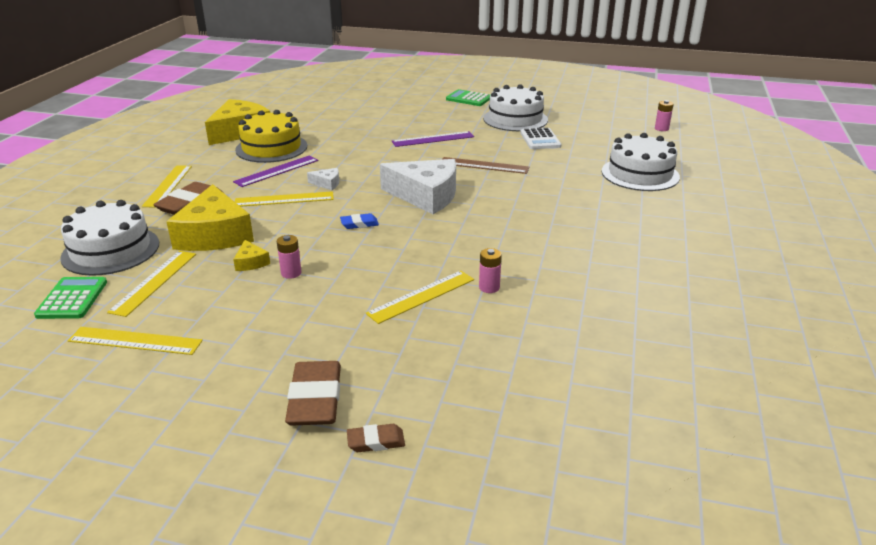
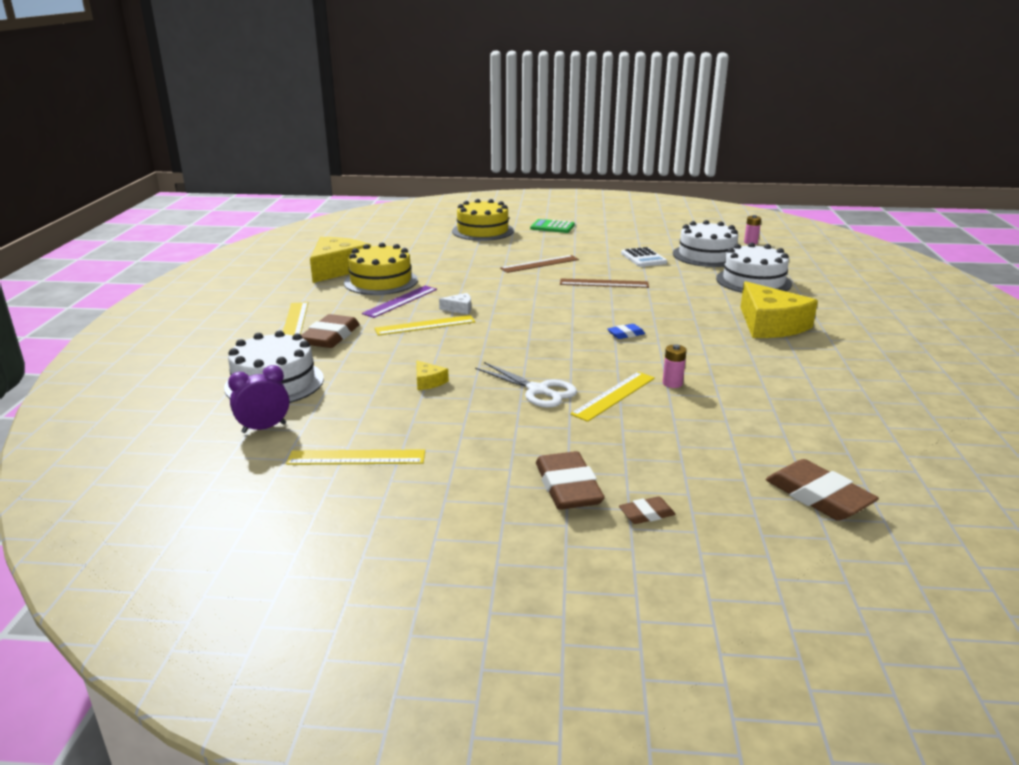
camera: 10 degrees left, 5 degrees down
green calculator [34,277,107,319] -> purple clock [228,365,289,433]
yellow ruler [107,251,196,317] -> none
yellow cheese [166,184,254,251] -> yellow cheese moved to [740,281,818,338]
pink battery [277,235,302,279] -> none
blue eraser [340,213,379,229] -> blue eraser moved to [607,324,645,339]
white cheese [380,159,456,214] -> none
purple ruler [392,131,474,147] -> brown ruler [500,255,579,273]
white cake [483,84,548,131] -> white cake moved to [673,220,738,267]
none -> yellow cake [452,199,514,241]
none -> white scissors [475,362,577,408]
none -> brown eraser [766,459,879,521]

